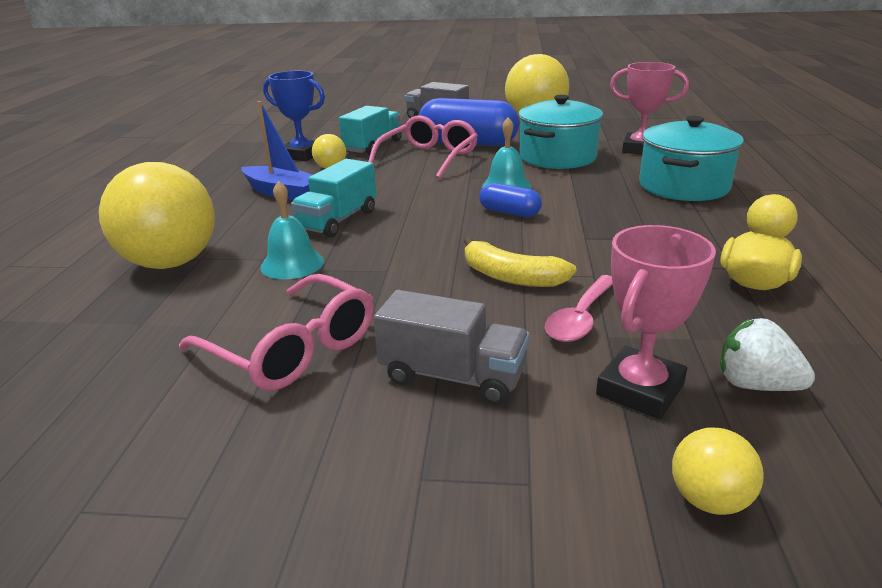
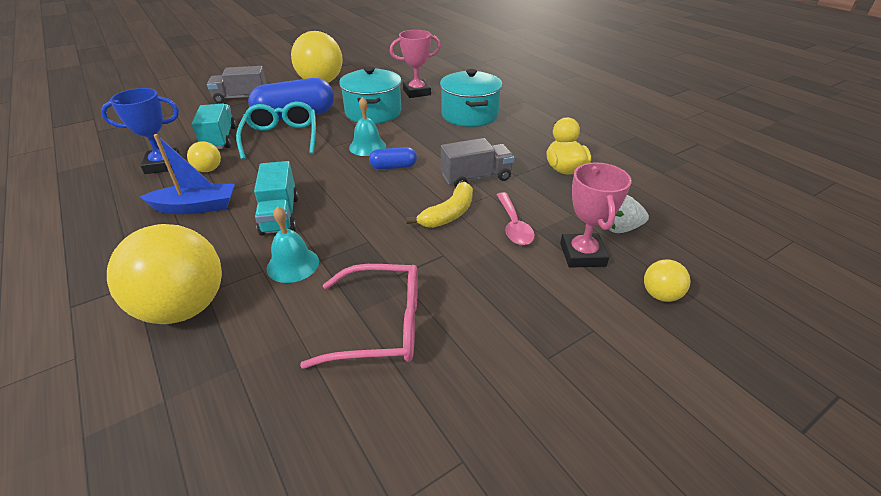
camera: 40 degrees left, 10 degrees up
pink glasses [368,115,478,179] -> turquoise glasses [236,102,316,160]
grey truck [374,290,530,405] -> grey truck moved to [441,138,515,187]
yellow banana [464,237,576,287] -> yellow banana turned 45 degrees counterclockwise [406,182,473,228]

